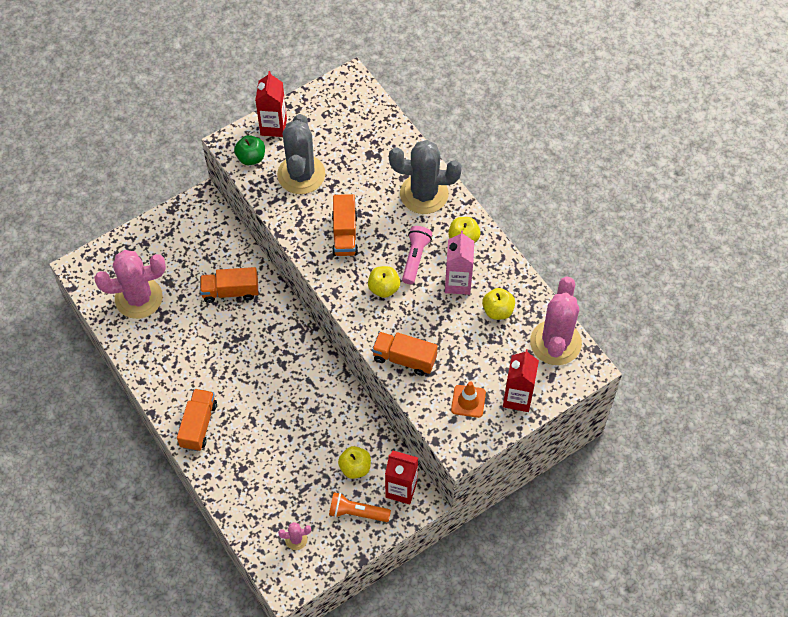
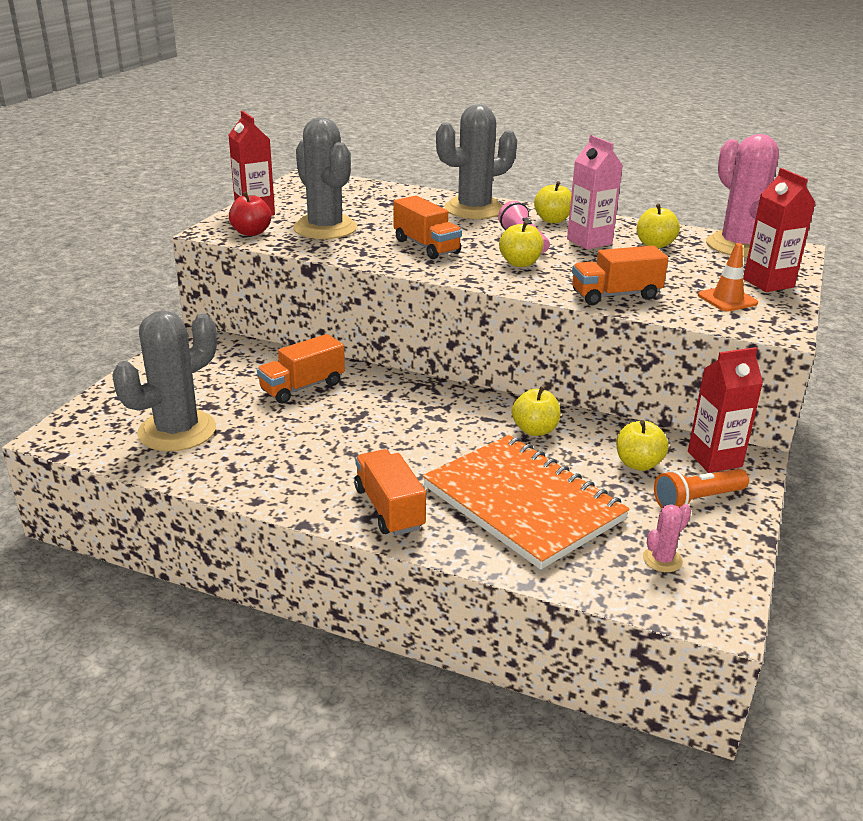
camera: 35 degrees left, 30 degrees down
pink cactus [94,250,166,319] -> grey cactus [112,310,217,452]
green apple [234,135,265,165] -> red apple [229,191,271,236]
none -> orange notebook [423,435,630,570]
none -> yellow apple [512,386,560,436]

